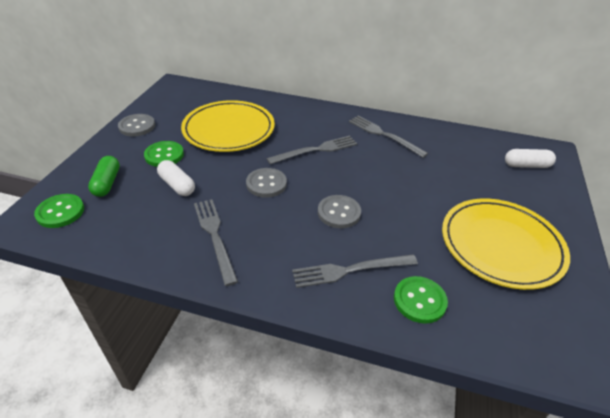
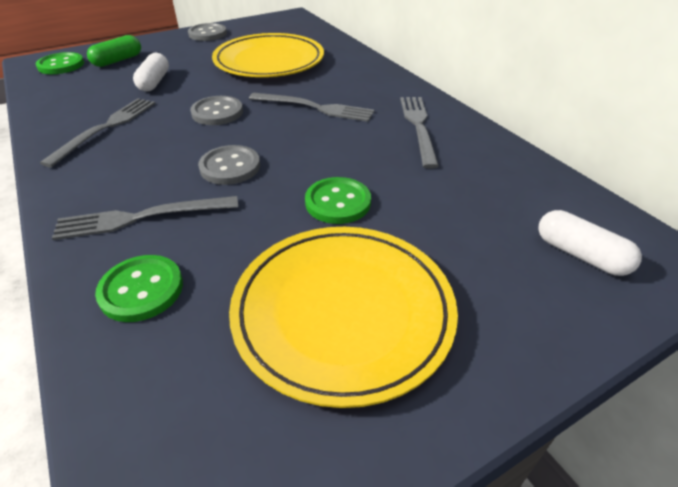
camera: 45 degrees right, 0 degrees up
green button [144,141,184,167] -> green button moved to [305,177,371,224]
grey fork [292,254,418,288] -> grey fork turned 45 degrees counterclockwise [52,196,238,240]

